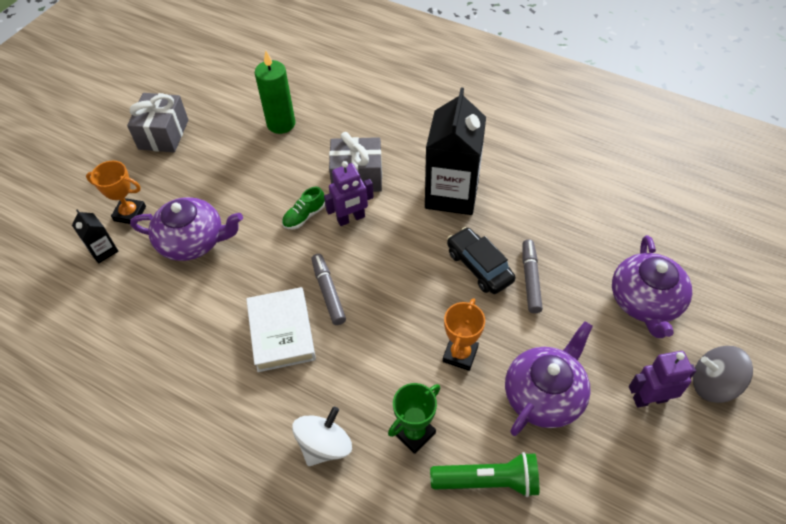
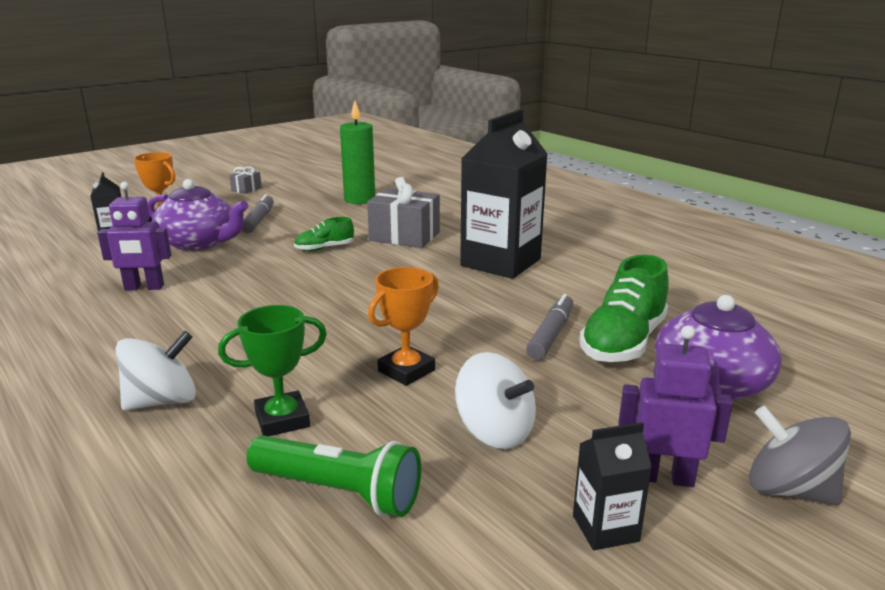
camera: 20 degrees right, 30 degrees down
grey gift [127,93,188,152] -> grey gift [229,167,262,194], size x0.49
white book [246,287,316,372] -> none
grey marker [311,254,346,325] -> grey marker moved to [242,194,274,233]
purple robot [324,161,374,226] -> purple robot moved to [97,182,171,290]
black car [447,227,516,294] -> none
purple teapot [505,321,593,436] -> white spinning top [455,352,536,449]
none -> black carton [573,422,652,550]
none -> green shoe [579,255,669,362]

